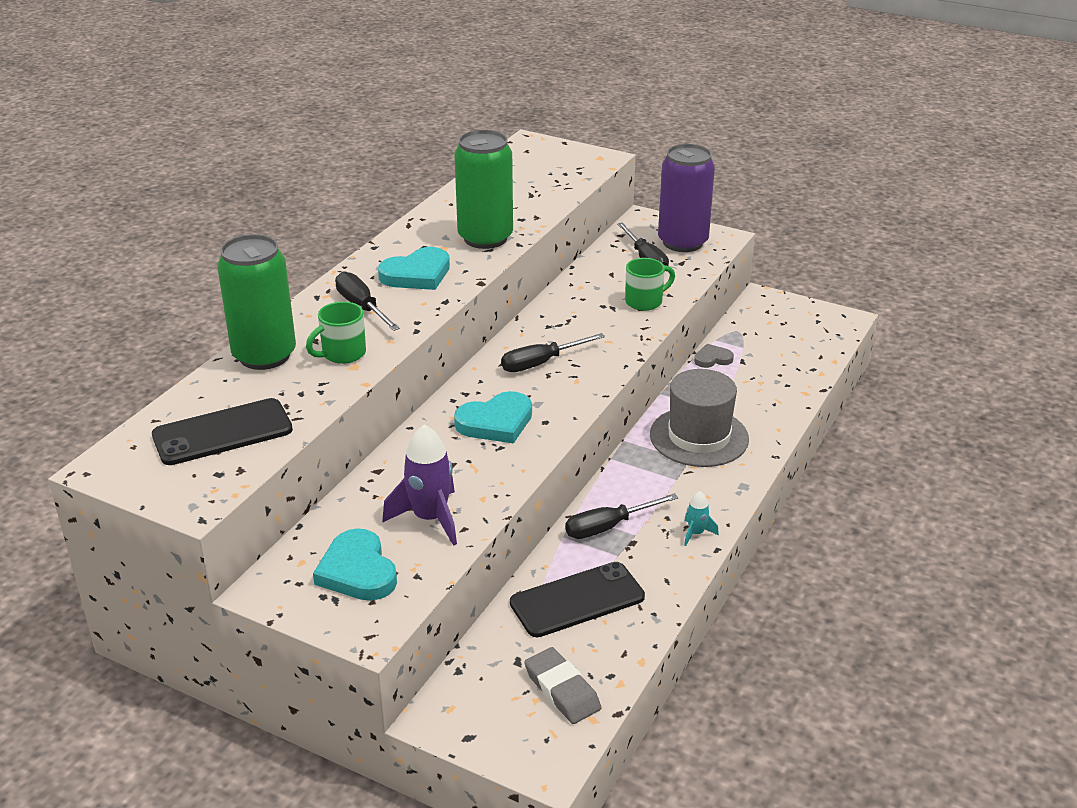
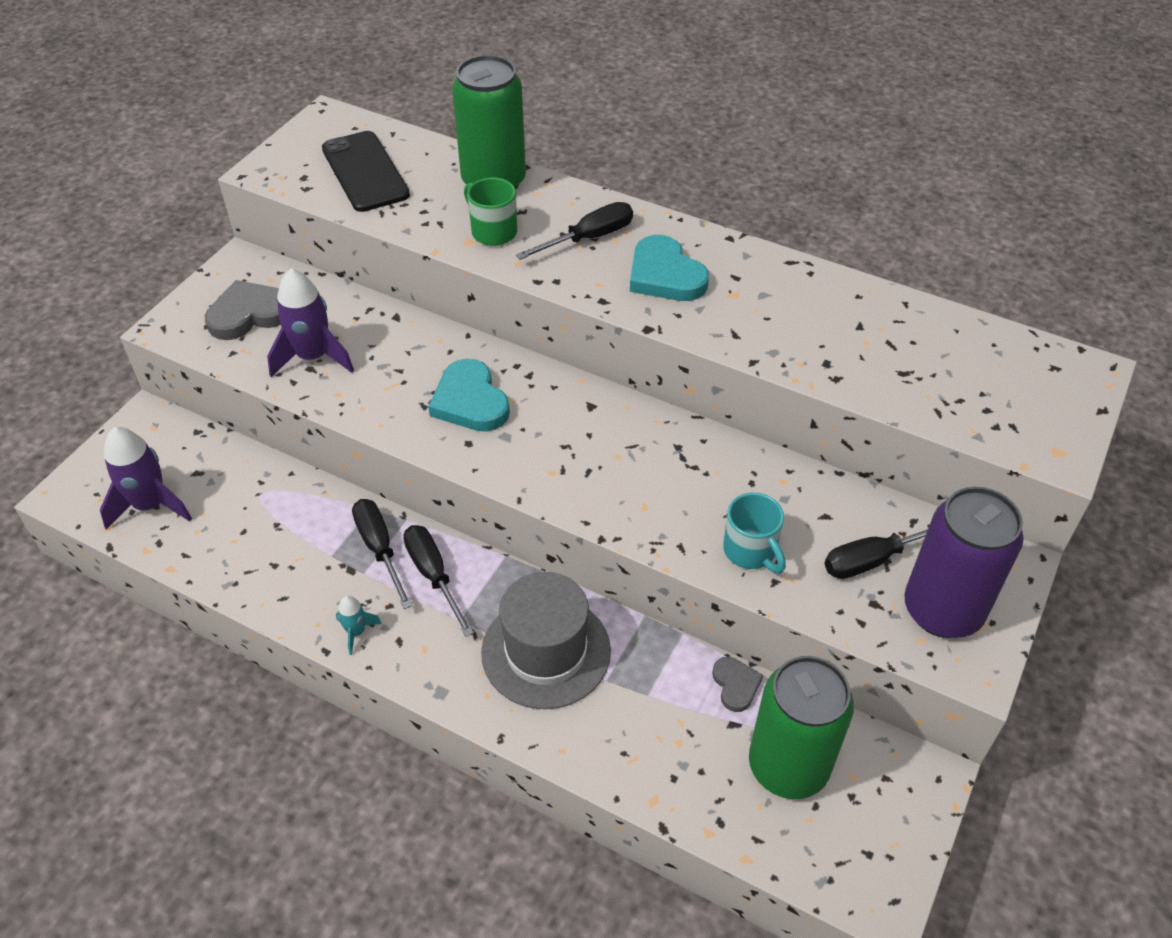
camera: 90 degrees right, 15 degrees up
turquoise heart [313,528,397,601] -> grey heart [205,280,281,340]
green can [455,130,513,249] -> green can moved to [749,656,854,799]
black screwdriver [501,333,605,372] -> black screwdriver moved to [403,525,474,637]
black phone [510,562,645,637] -> none
grey eraser [524,647,601,724] -> purple rocket [100,427,192,530]
green mug [625,258,675,311] -> turquoise mug [723,493,786,573]

